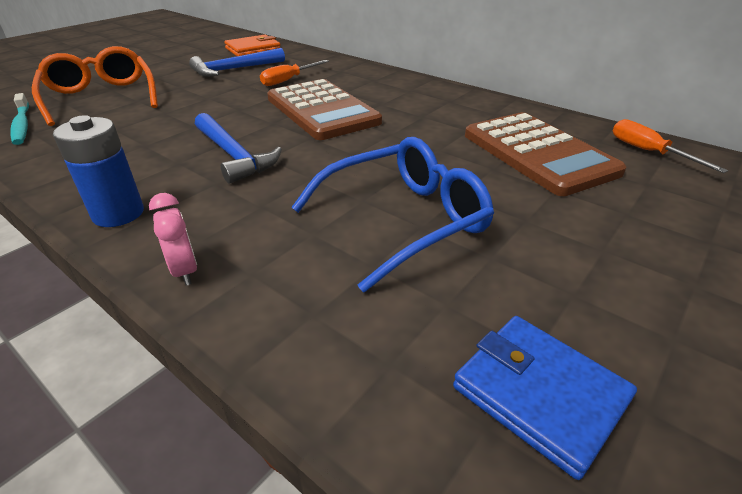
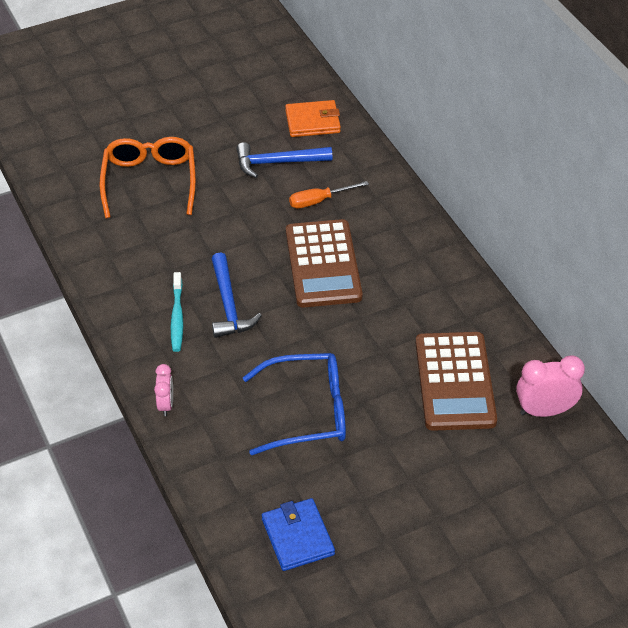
camera: 25 degrees right, 10 degrees up
turquoise toothbrush [10,93,29,145] -> turquoise toothbrush moved to [171,272,183,352]
blue battery [53,115,144,227] -> none
orange screwdriver [613,119,728,173] -> pink clock [516,356,585,417]

